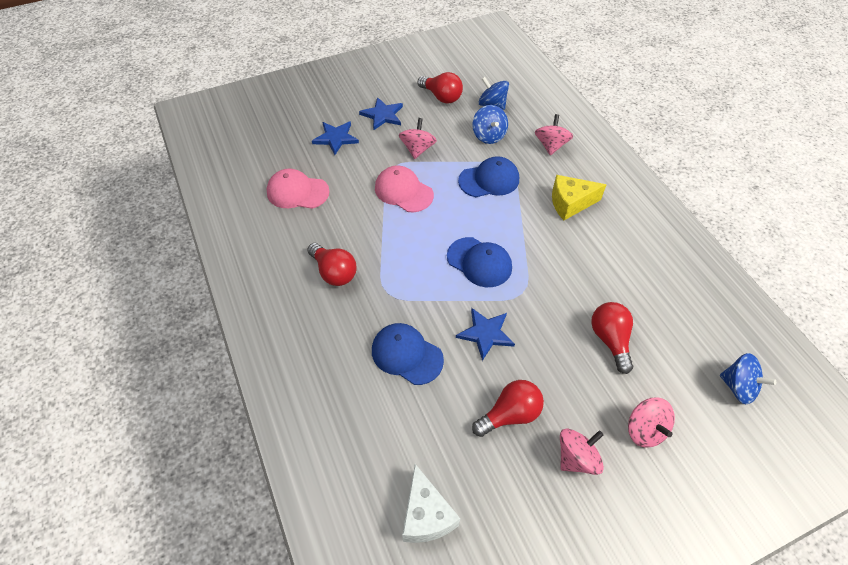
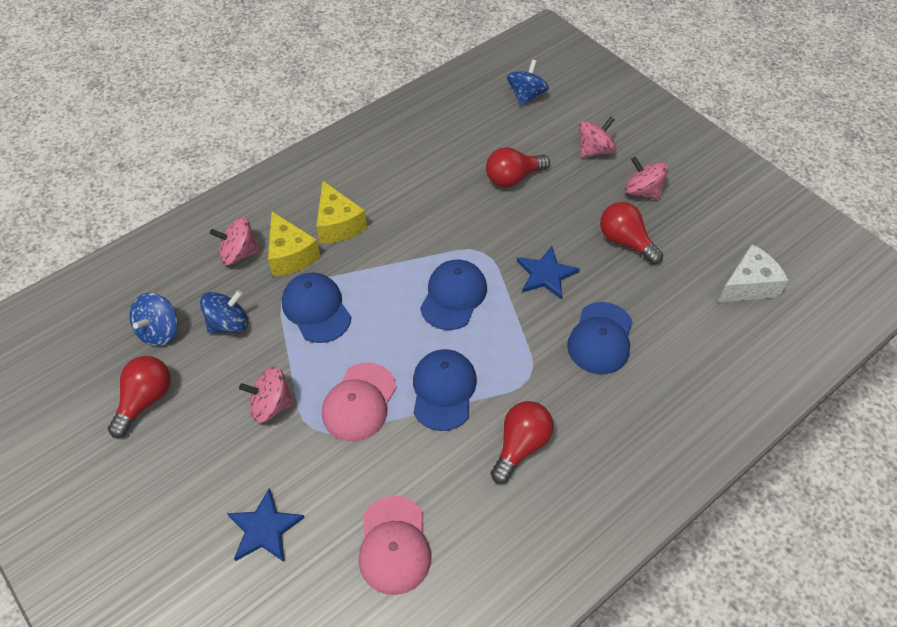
camera: 105 degrees left, 0 degrees up
blue star [359,97,403,130] -> none
none -> yellow cheese [268,212,321,277]
none -> blue cap [413,349,477,431]

